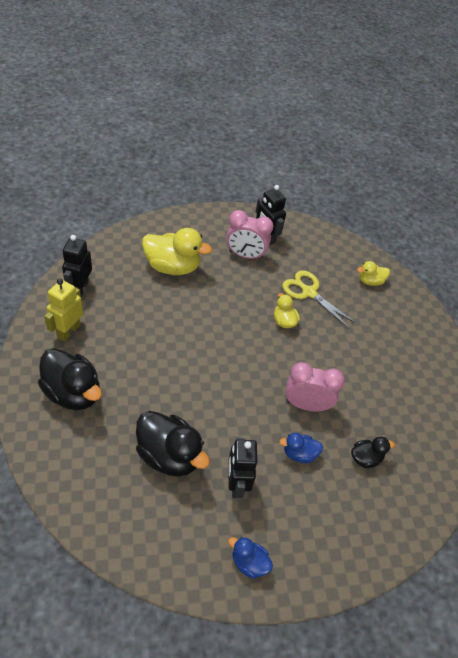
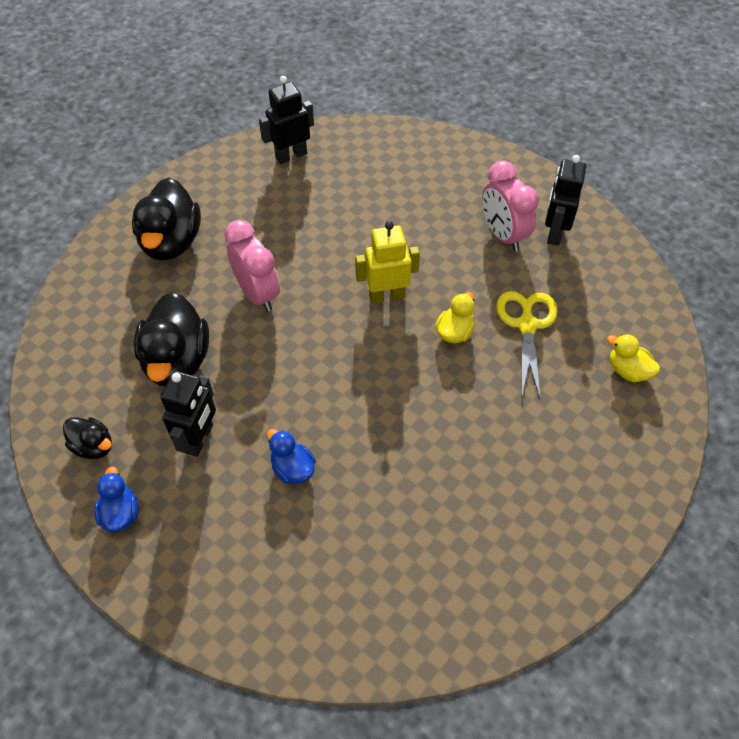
camera: 55 degrees right, 5 degrees up
yellow robot [44,279,83,342] -> yellow robot moved to [355,221,420,304]
yellow duck [142,228,212,275] -> none
black robot [228,438,258,498] -> black robot turned 150 degrees clockwise [160,371,216,457]
pink clock [286,362,345,411] -> pink clock moved to [224,220,280,312]
black duck [351,437,395,468] -> black duck moved to [63,417,112,459]

